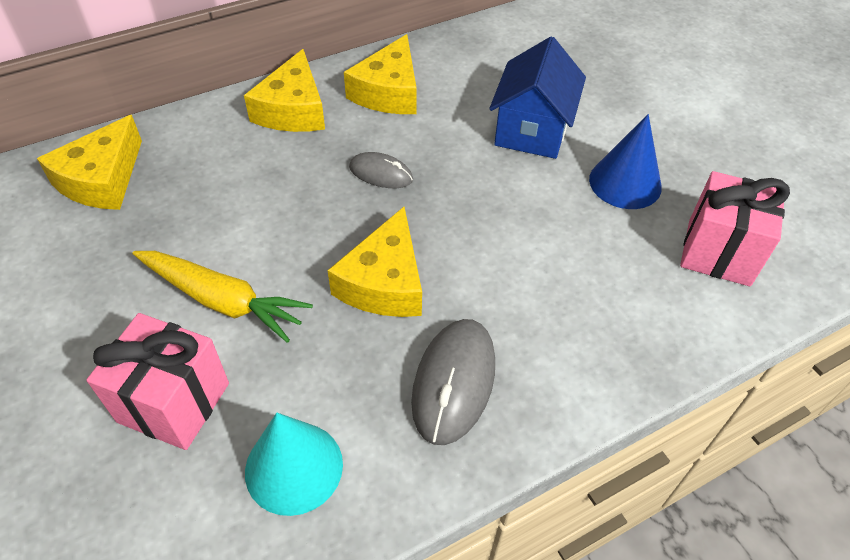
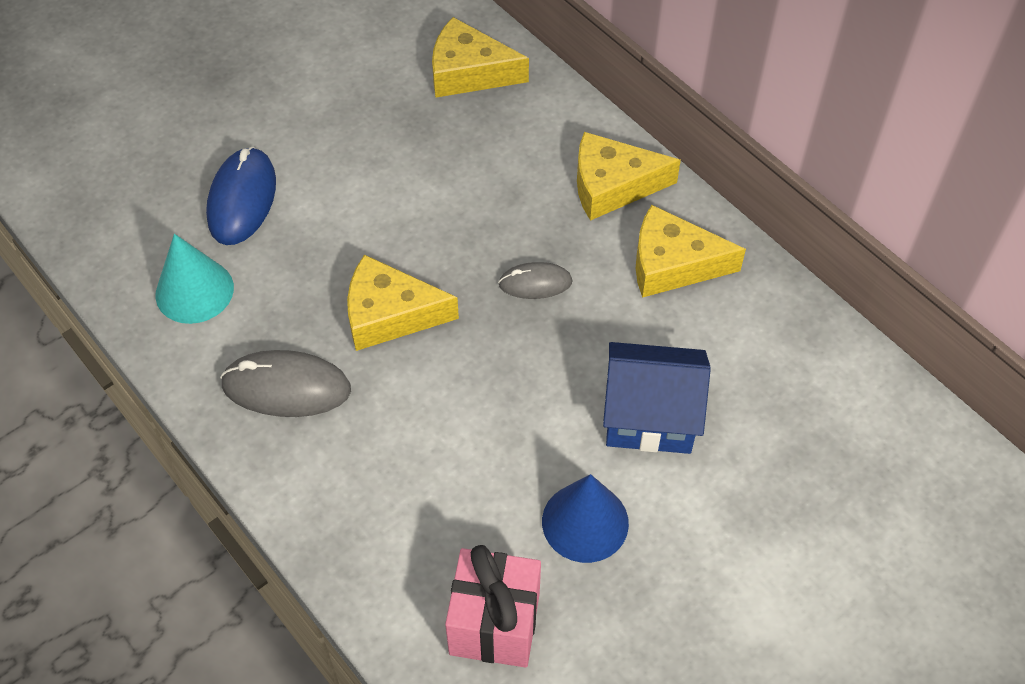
camera: 80 degrees right, 5 degrees up
pink gift [87,313,229,450] -> blue mouse [206,147,276,245]
yellow carrot [133,251,313,343] -> none
grey mouse [349,152,413,188] -> grey mouse turned 75 degrees clockwise [498,262,573,299]

